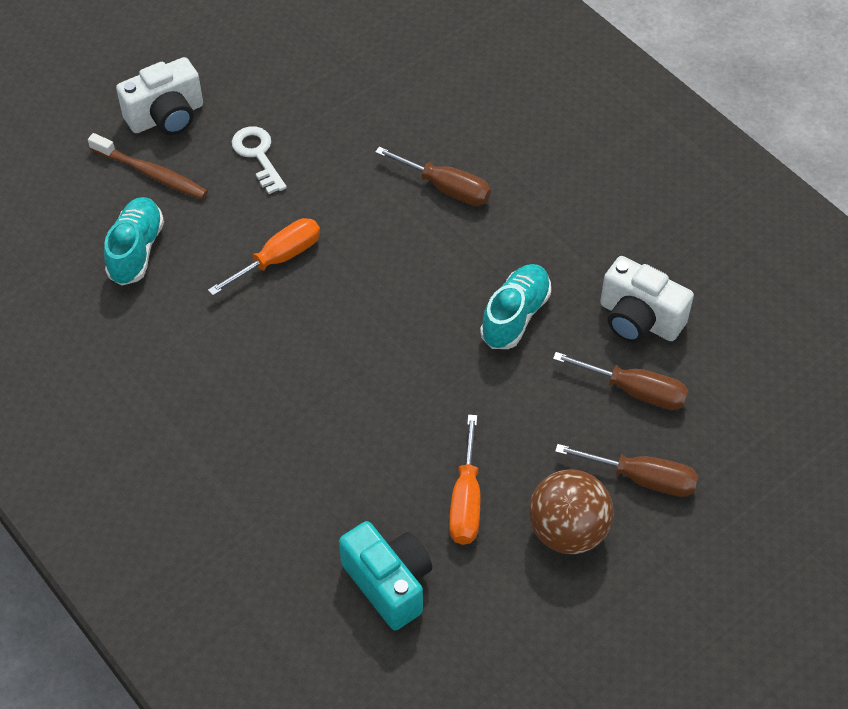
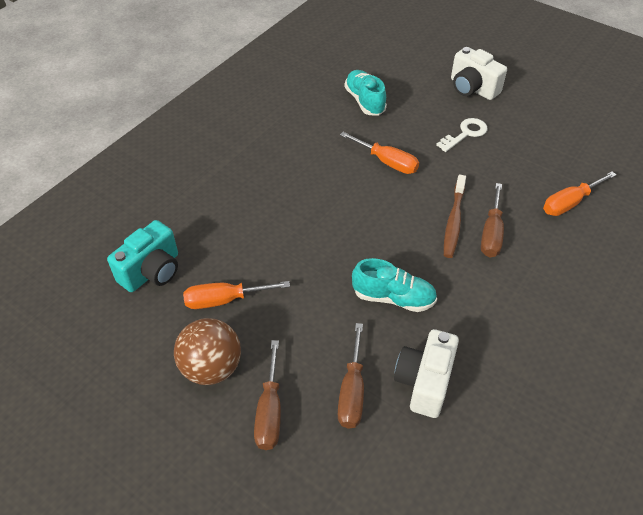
camera: 75 degrees right, 5 degrees down
brown toothbrush [88,133,208,199] -> brown toothbrush moved to [444,175,466,258]
turquoise shoe [104,197,164,286] -> turquoise shoe turned 105 degrees counterclockwise [345,70,387,116]
none -> orange screwdriver [543,171,616,216]

